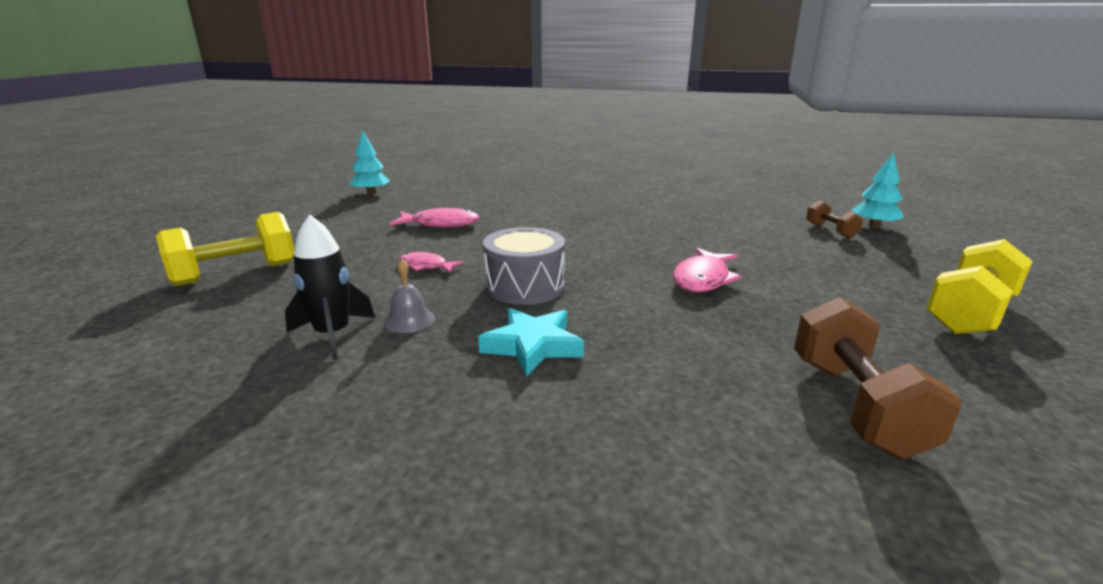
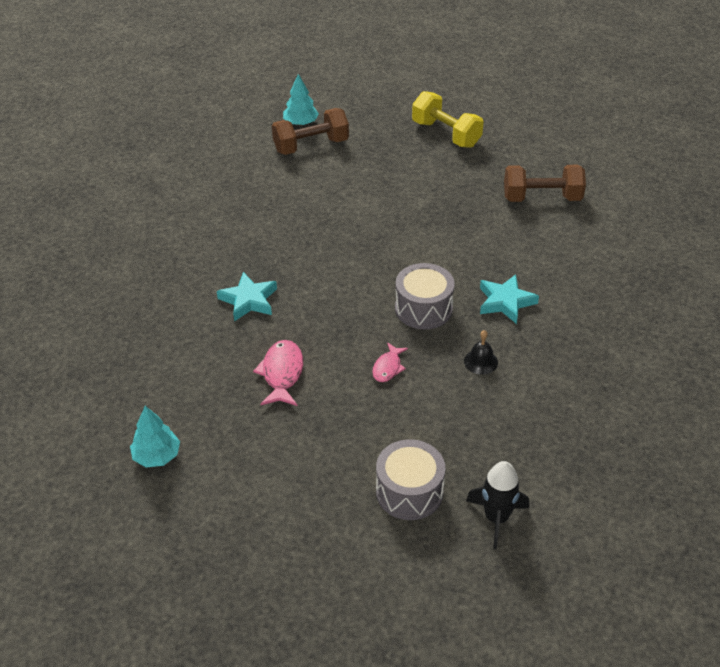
camera: 90 degrees left, 20 degrees up
yellow dumbbell [156,212,294,286] -> grey drum [376,439,446,520]
black rocket [285,215,375,360] -> black rocket moved to [466,461,529,549]
grey bell [384,259,435,333] -> black bell [464,330,498,375]
pink fish [673,248,742,292] -> none
brown dumbbell [806,200,863,239] -> brown dumbbell [272,108,349,155], size x1.81
none -> turquoise star [217,272,277,321]

